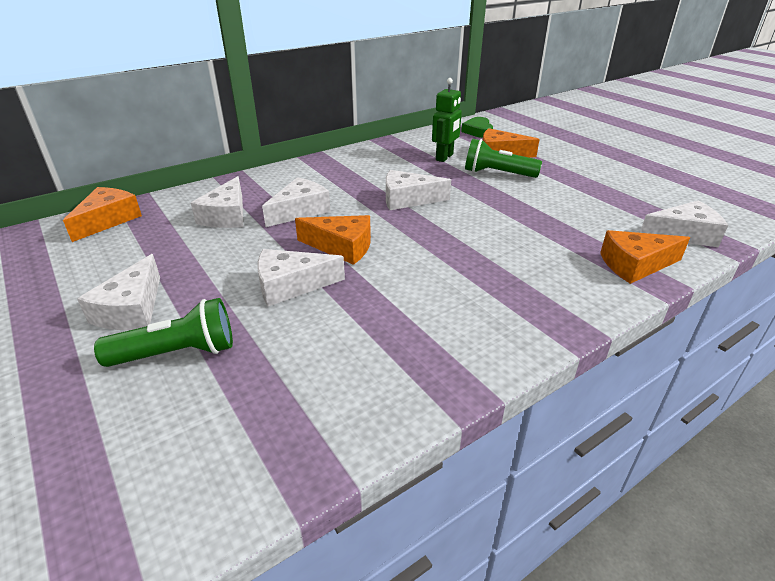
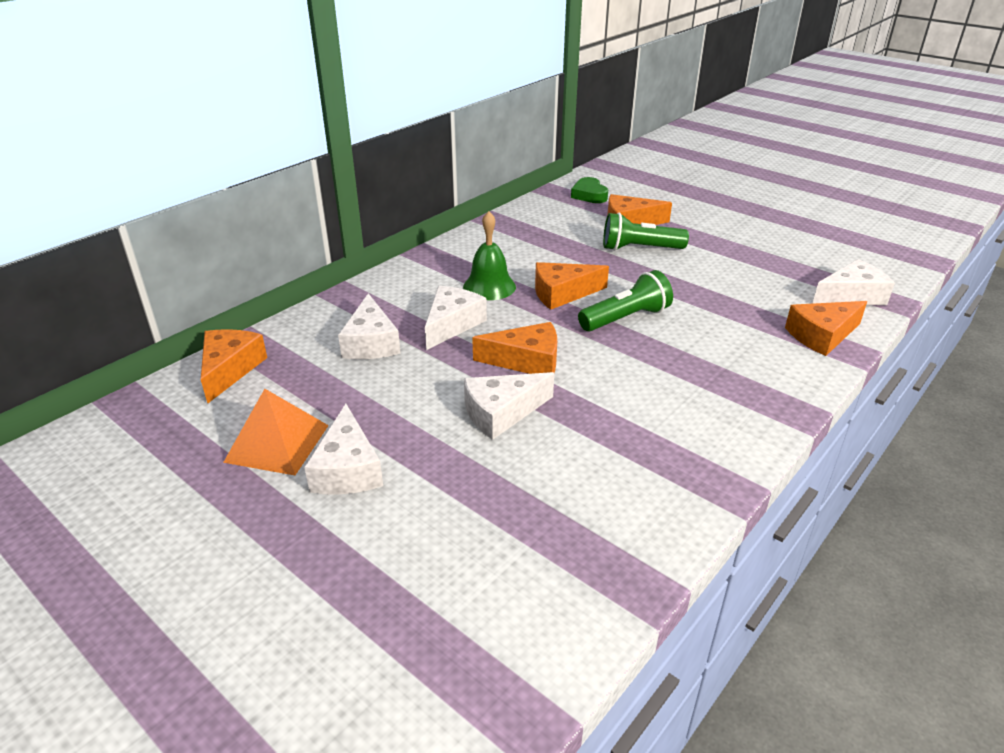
camera: 15 degrees left, 0 degrees up
green flashlight [94,298,233,367] -> green flashlight moved to [578,270,673,331]
white cheese [386,170,451,210] -> orange cheese [535,262,609,310]
green robot [432,78,462,162] -> none
none -> orange pyramid [223,389,329,475]
none -> green bell [463,211,516,300]

